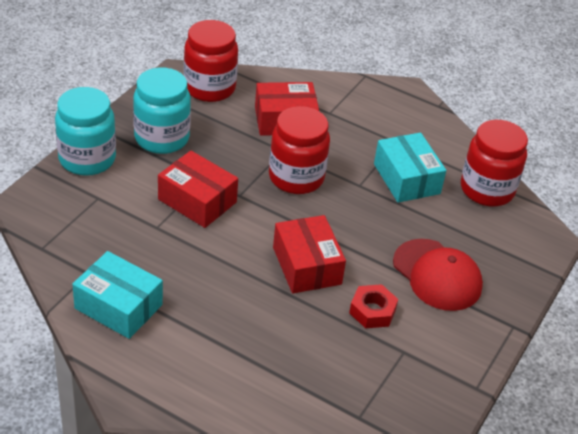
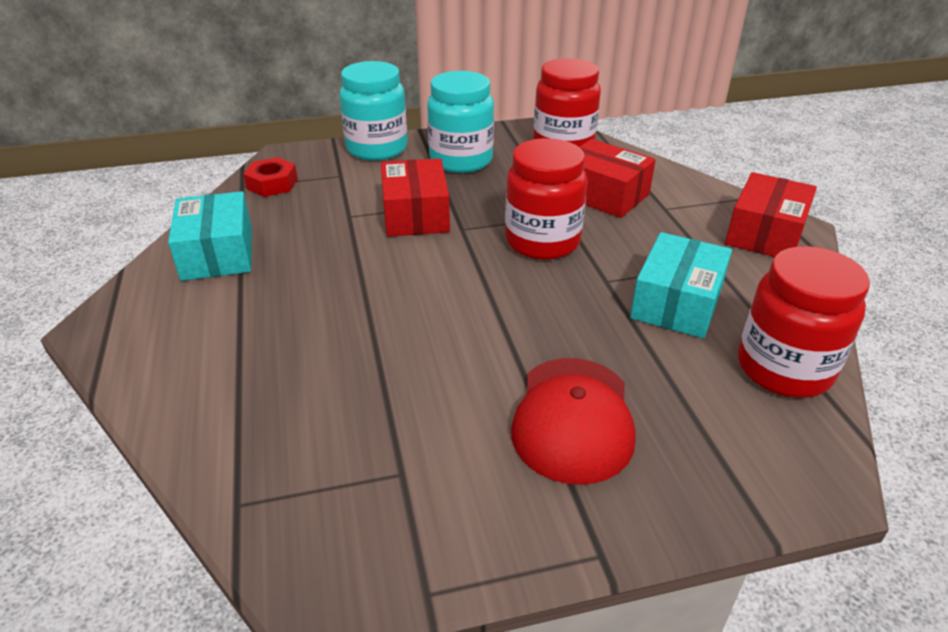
camera: 50 degrees right, 5 degrees down
red box [273,215,346,293] -> red box moved to [725,172,817,257]
red nut [349,284,398,328] -> red nut moved to [243,157,298,197]

